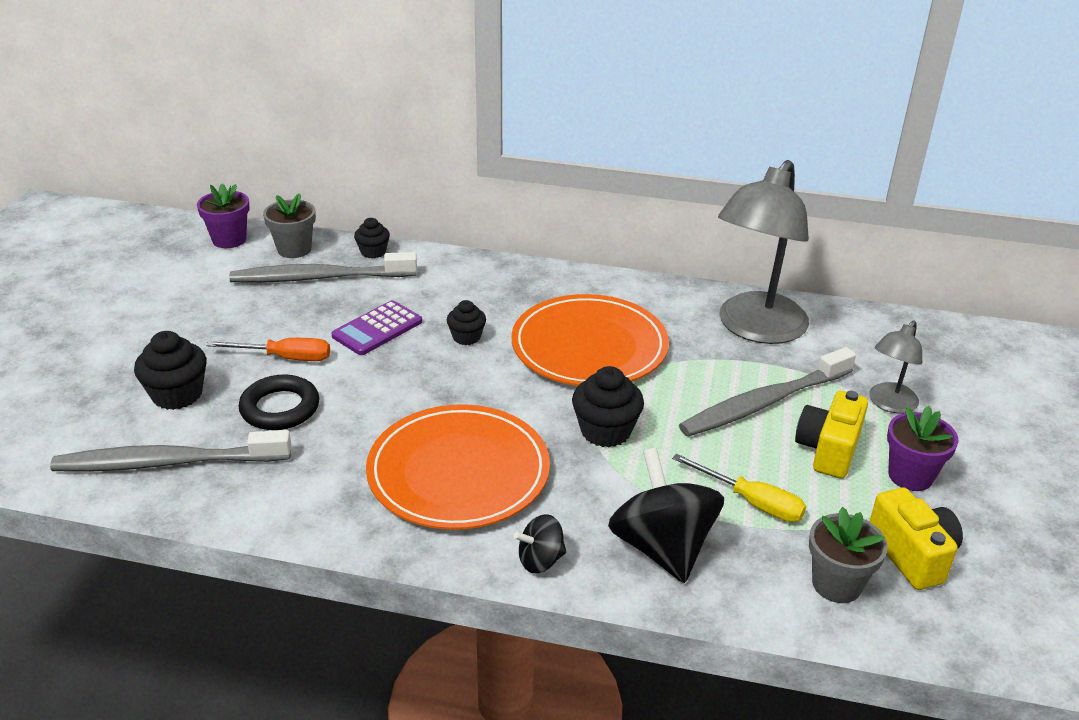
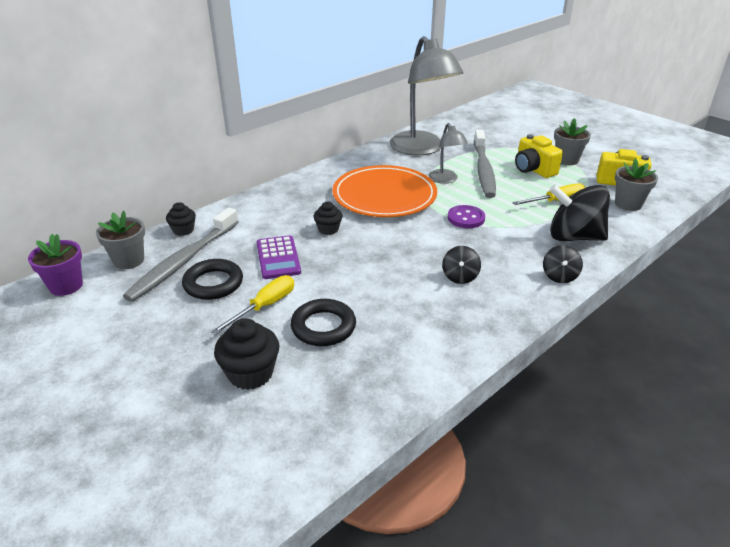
camera: 55 degrees left, 0 degrees up
grey toothbrush [50,430,291,472] -> none
orange screwdriver [206,338,330,361] -> yellow screwdriver [211,275,294,335]
orange plate [366,404,550,530] -> black spinning top [442,246,481,284]
black cupcake [572,366,644,447] -> purple button [448,205,485,228]
grey lamp [869,320,922,413] -> grey lamp moved to [429,123,468,184]
purple flower pot [887,406,959,491] -> grey flower pot [554,118,591,165]
none -> black ring [182,259,243,300]

